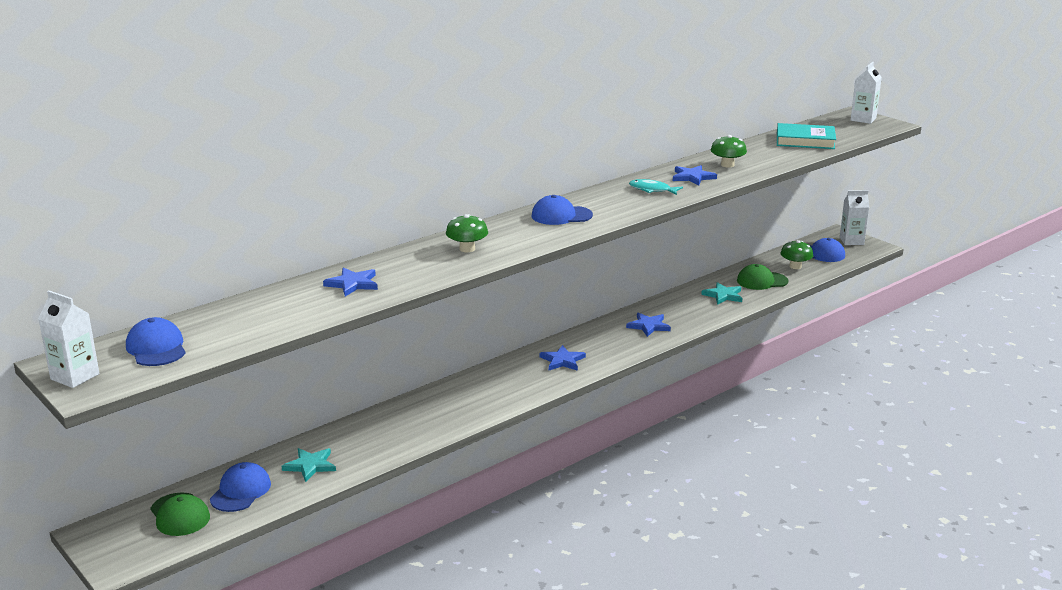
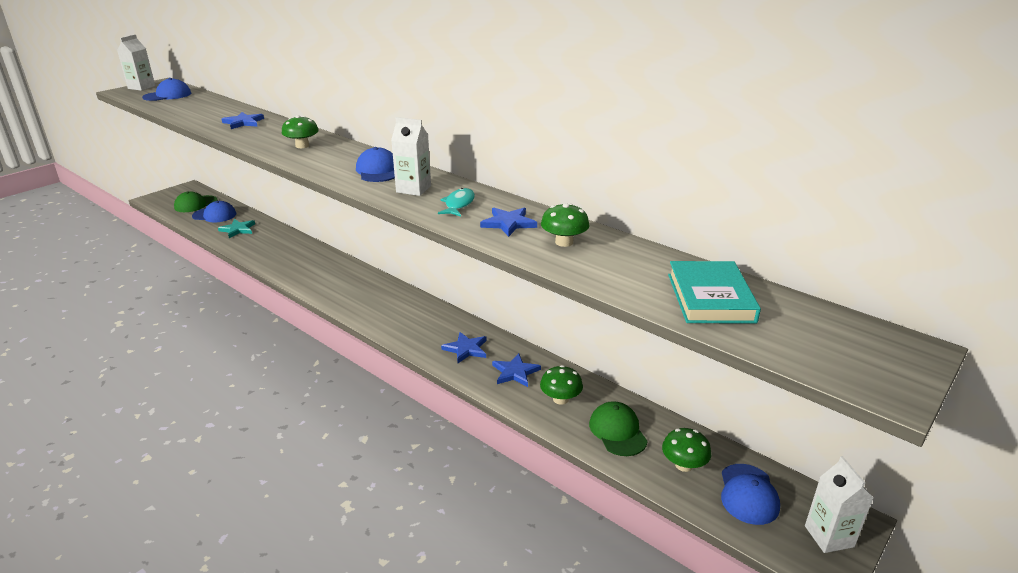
camera: 80 degrees right, 5 degrees up
blue star [540,345,586,371] -> blue star moved to [492,353,541,387]
turquoise star [701,282,742,305] -> green mushroom [540,365,583,405]
white carton [851,62,882,124] -> white carton moved to [391,117,431,196]

